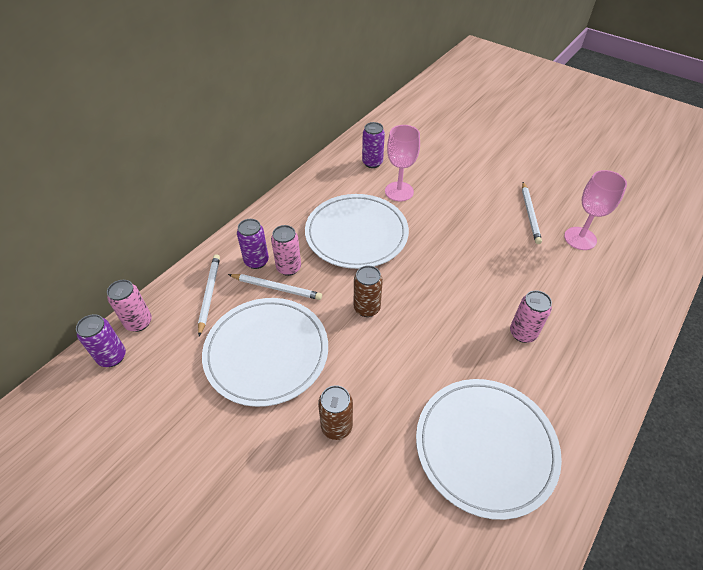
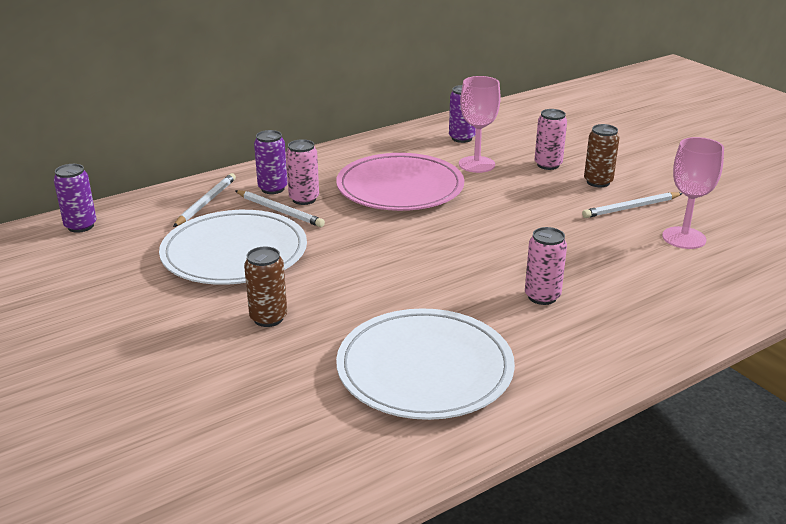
camera: 20 degrees right, 20 degrees down
pink can [107,280,152,332] -> pink can moved to [535,109,567,170]
white plate [305,194,409,269] -> pink plate [336,153,464,211]
brown can [354,265,383,317] -> brown can moved to [584,124,620,187]
white pencil [522,182,542,244] -> white pencil turned 45 degrees clockwise [582,192,683,218]

